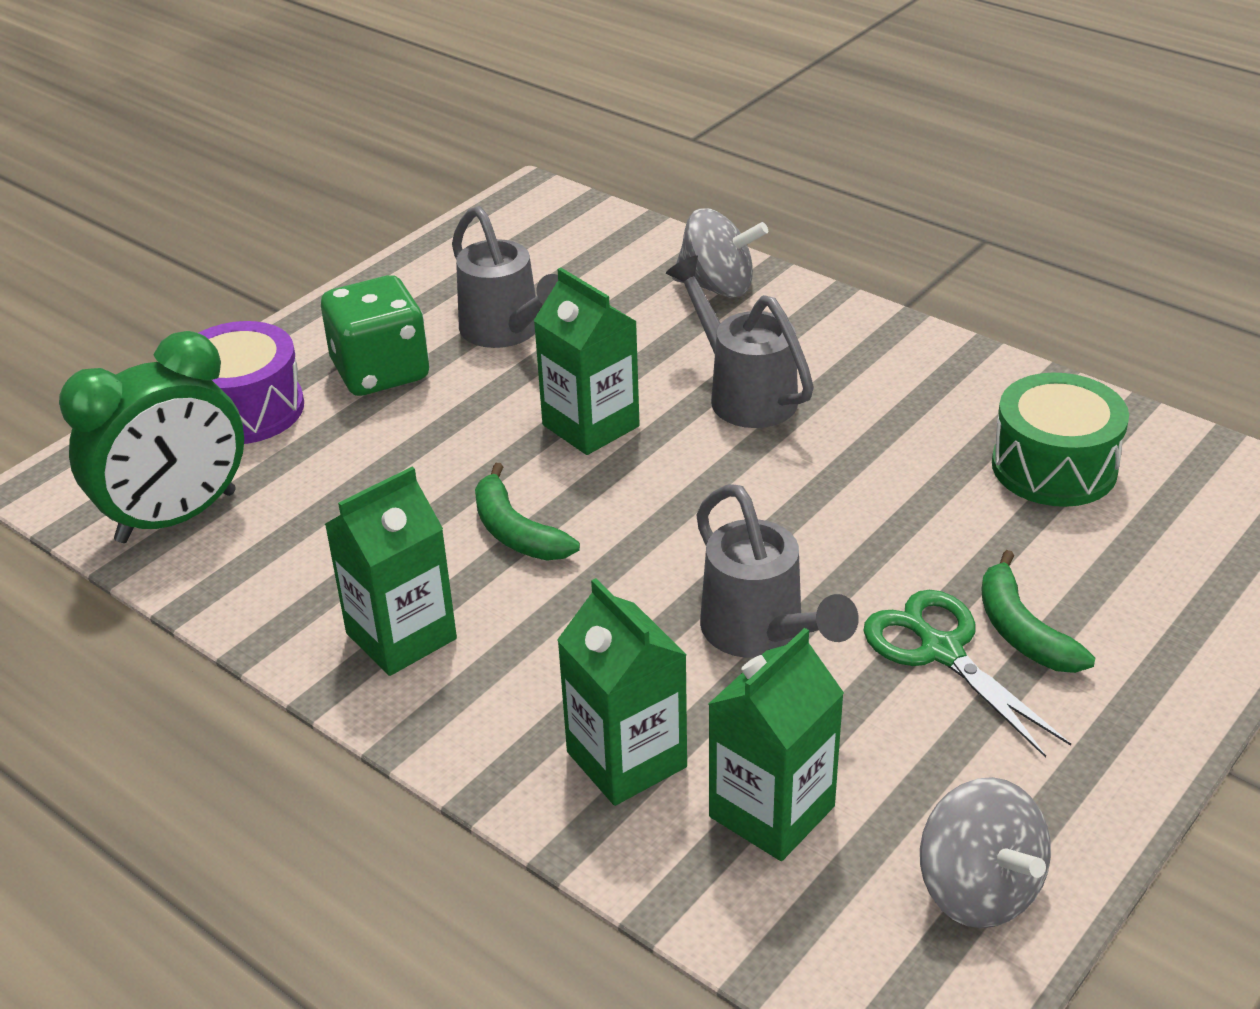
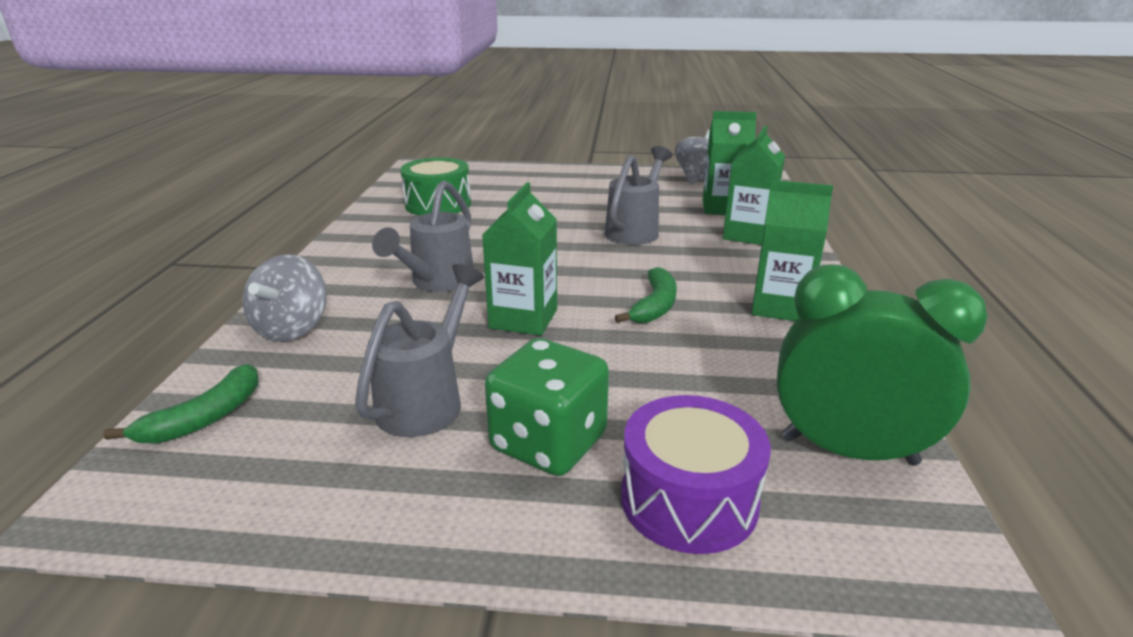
camera: 125 degrees left, 10 degrees down
grey spinning top [672,208,768,298] -> grey spinning top turned 150 degrees counterclockwise [242,254,327,342]
green scissors [863,590,1071,758] -> none
green banana [981,550,1095,673] -> green banana moved to [103,364,259,443]

